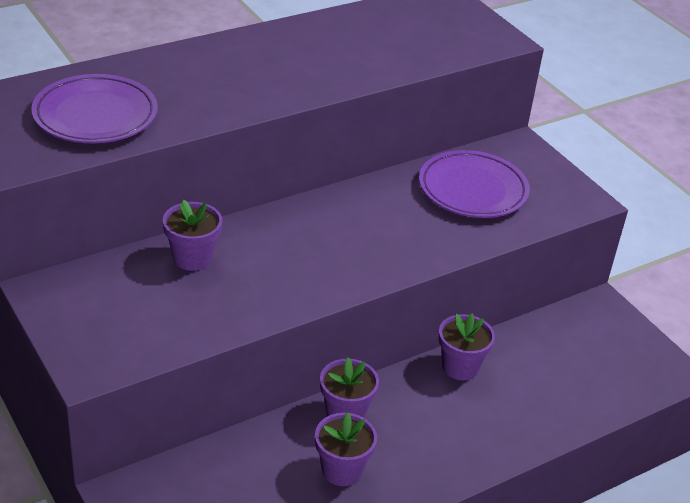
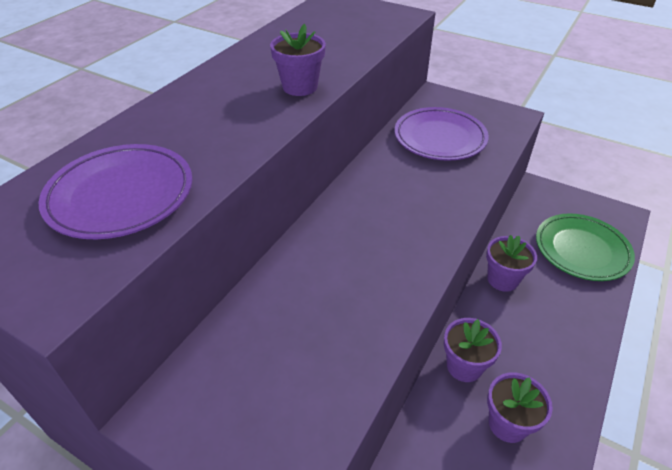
camera: 25 degrees left, 5 degrees up
purple flower pot [163,200,222,271] -> purple flower pot moved to [270,24,326,96]
none -> green plate [536,213,635,281]

